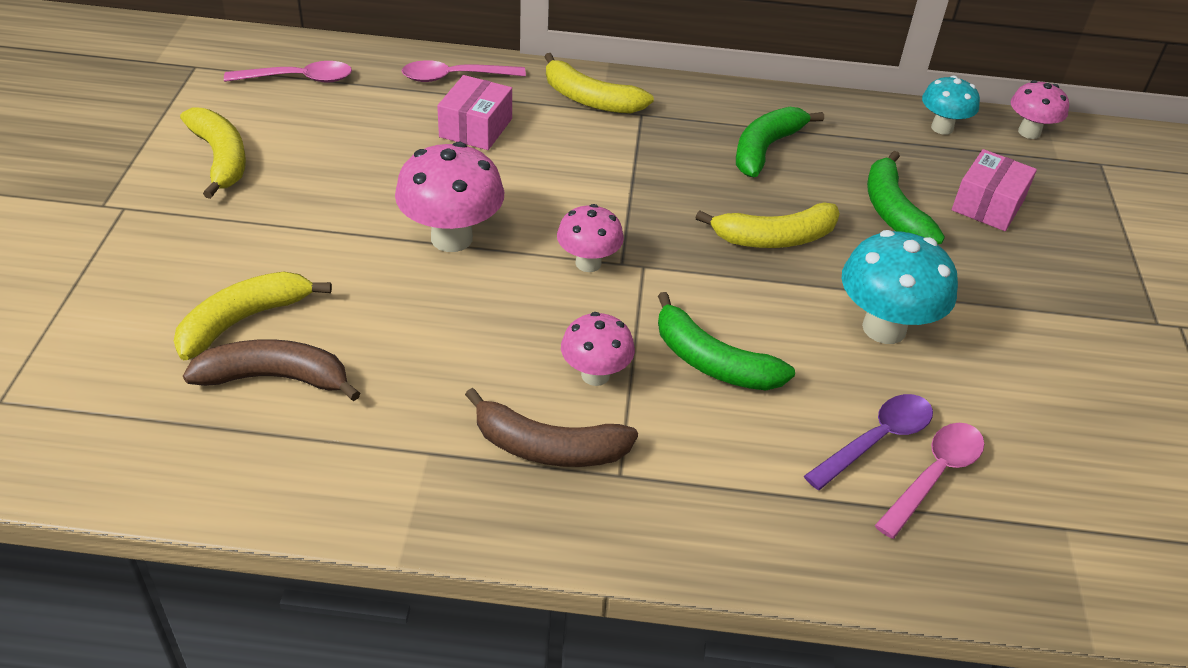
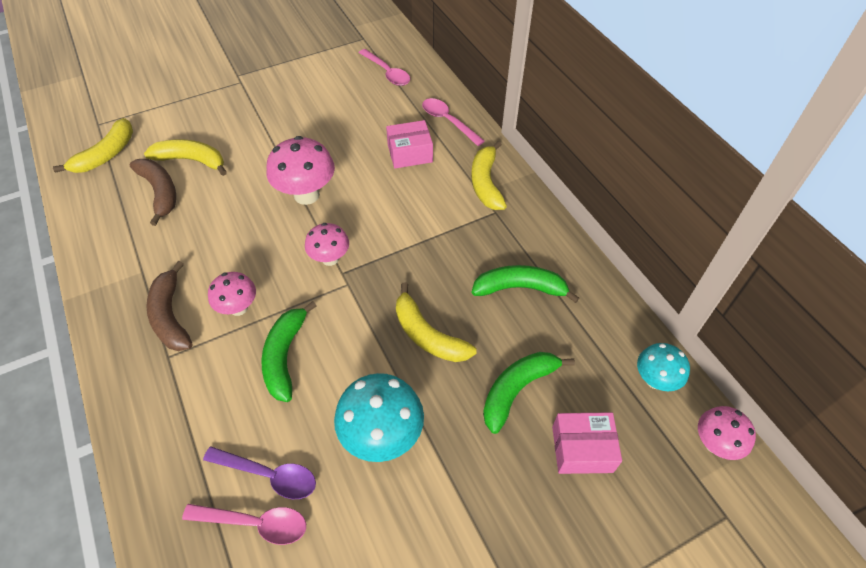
camera: 60 degrees right, 10 degrees up
yellow banana [180,108,246,199] -> yellow banana moved to [53,118,133,173]

